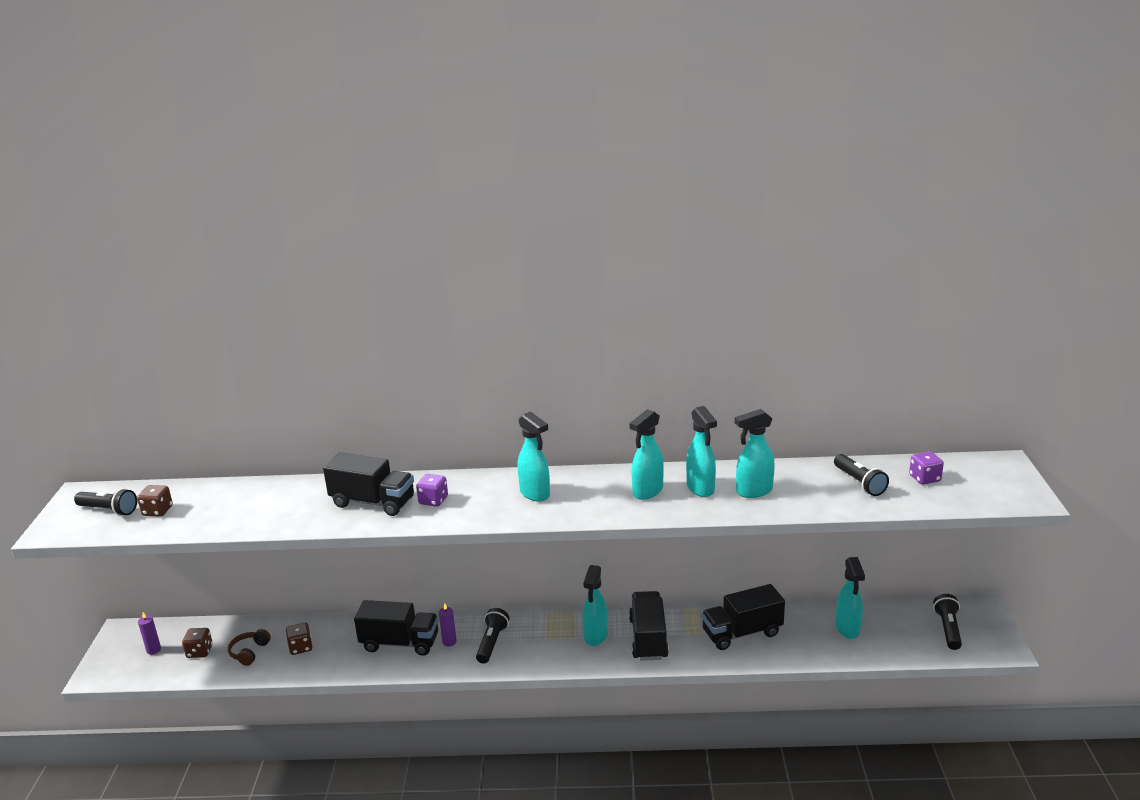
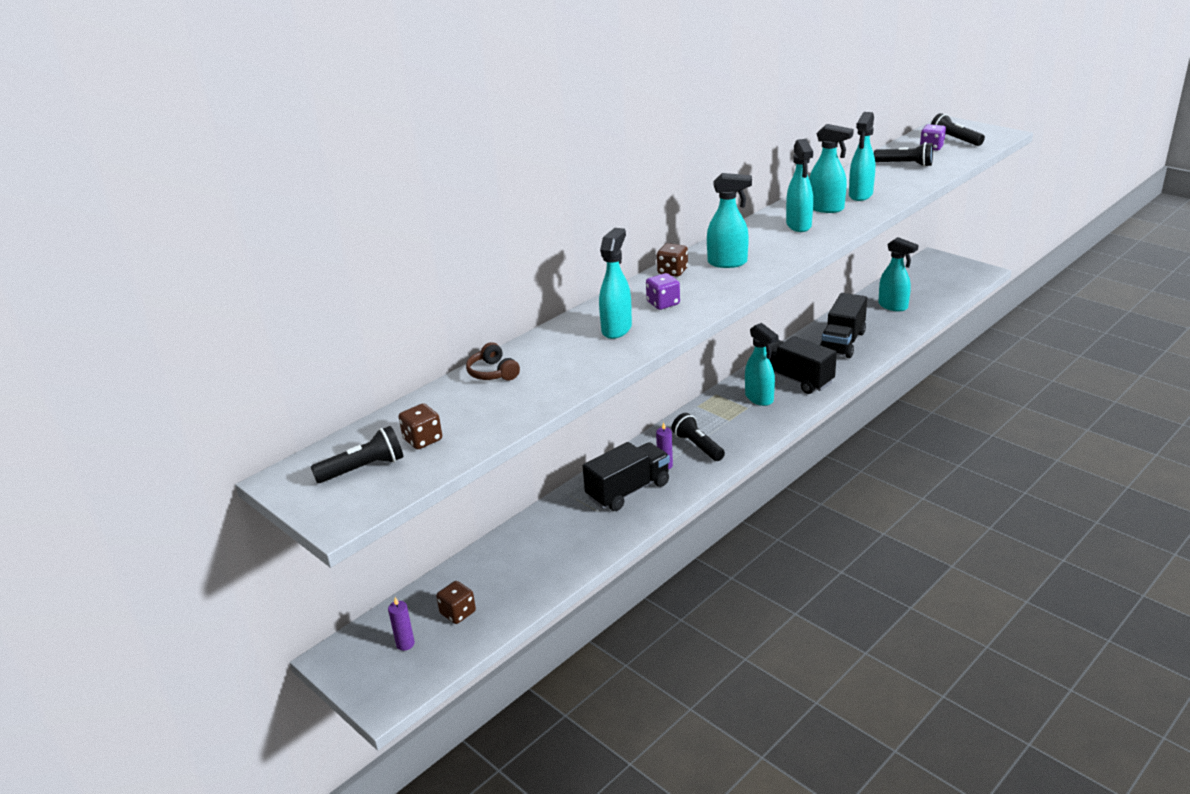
camera: 45 degrees left, 5 degrees up
brown headphones [228,629,271,666] -> brown headphones moved to [466,342,520,381]
brown dice [286,622,313,655] -> brown dice moved to [657,243,688,277]
black truck [323,452,414,516] -> turquoise spray bottle [599,228,632,339]
black flashlight [933,594,962,650] -> black flashlight moved to [931,113,985,146]

